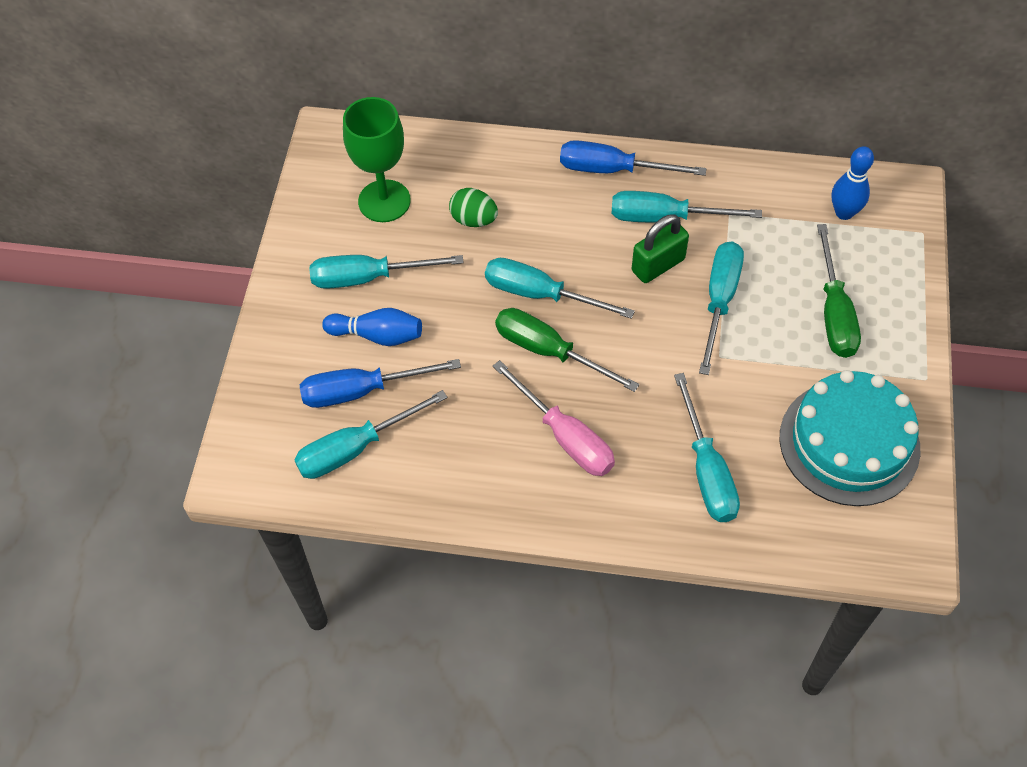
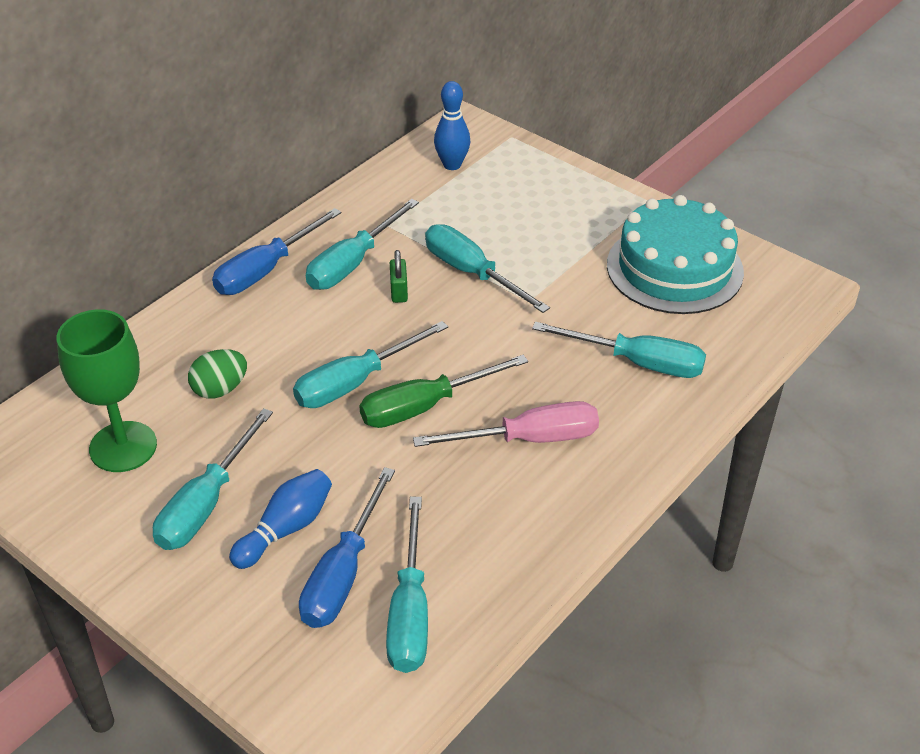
camera: 60 degrees left, 15 degrees down
green padlock [632,214,689,283] -> green padlock [390,250,408,303], size x0.61
green screwdriver [817,224,861,358] -> none

